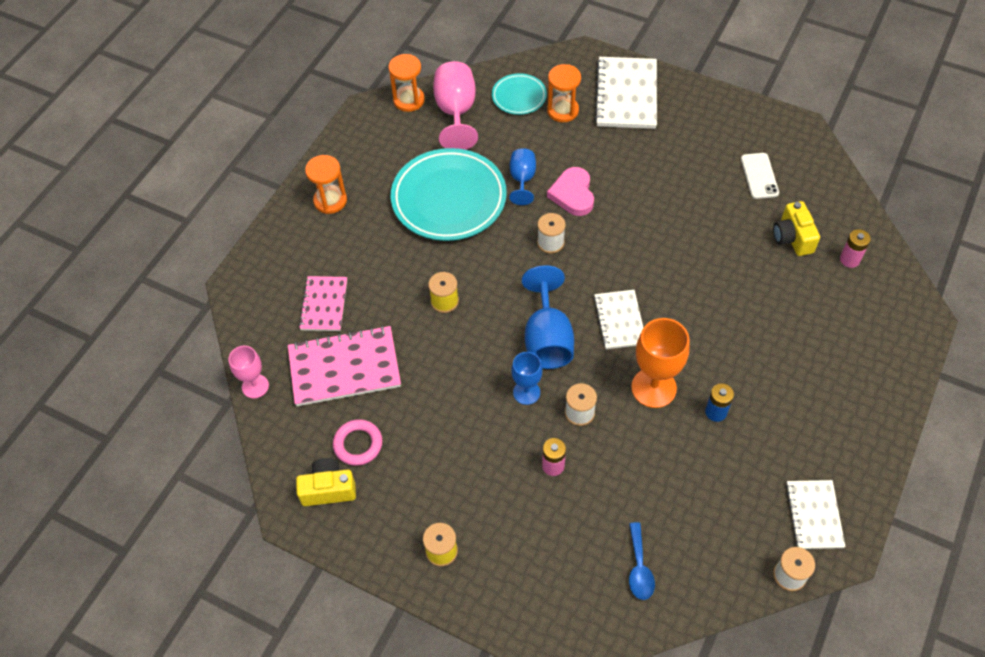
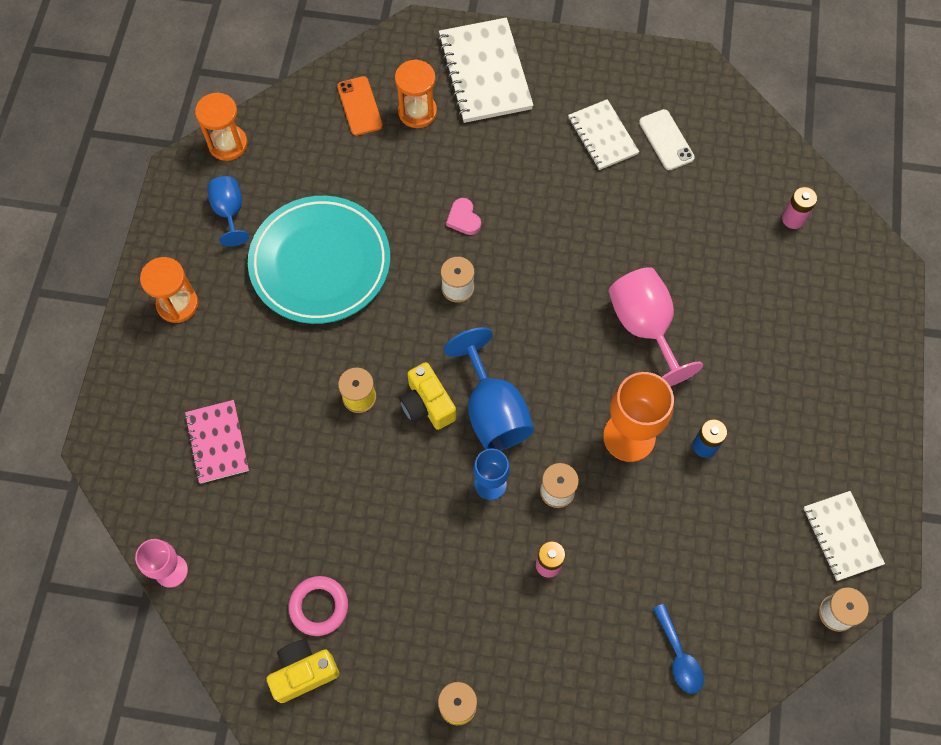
camera: 20 degrees left, 10 degrees up
pink notebook [288,325,401,406] -> none
pink goblet [433,61,478,150] -> pink goblet moved to [609,267,703,387]
turquoise plate [492,73,547,115] -> orange phone [337,76,383,136]
blue goblet [509,148,536,205] -> blue goblet moved to [208,176,249,247]
pink heart [547,167,594,216] -> pink heart [446,198,481,235], size x0.61
white notebook [593,290,643,349] -> white notebook moved to [568,99,639,170]
yellow camera [773,201,820,256] -> yellow camera moved to [399,362,456,430]

